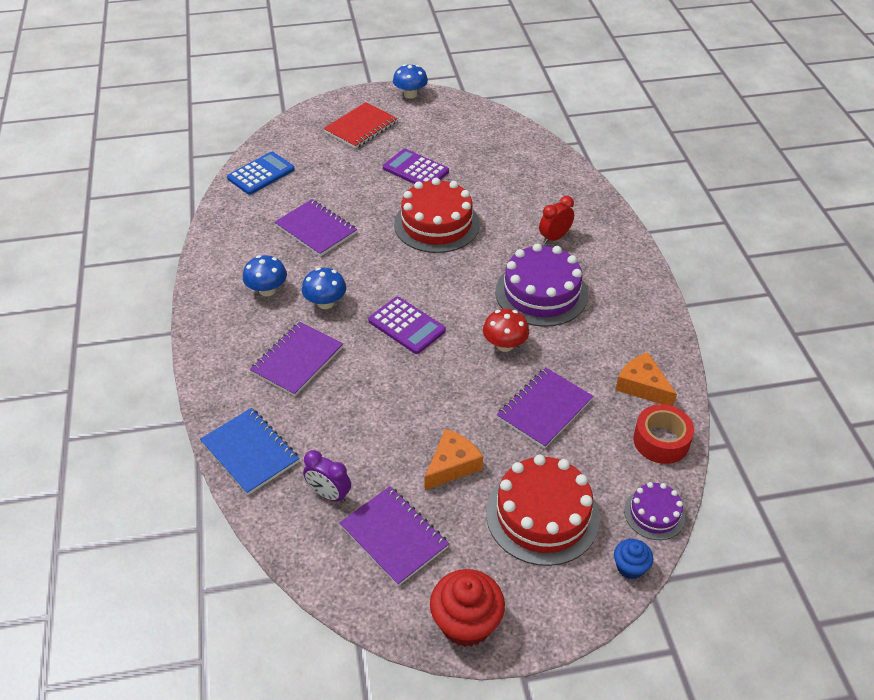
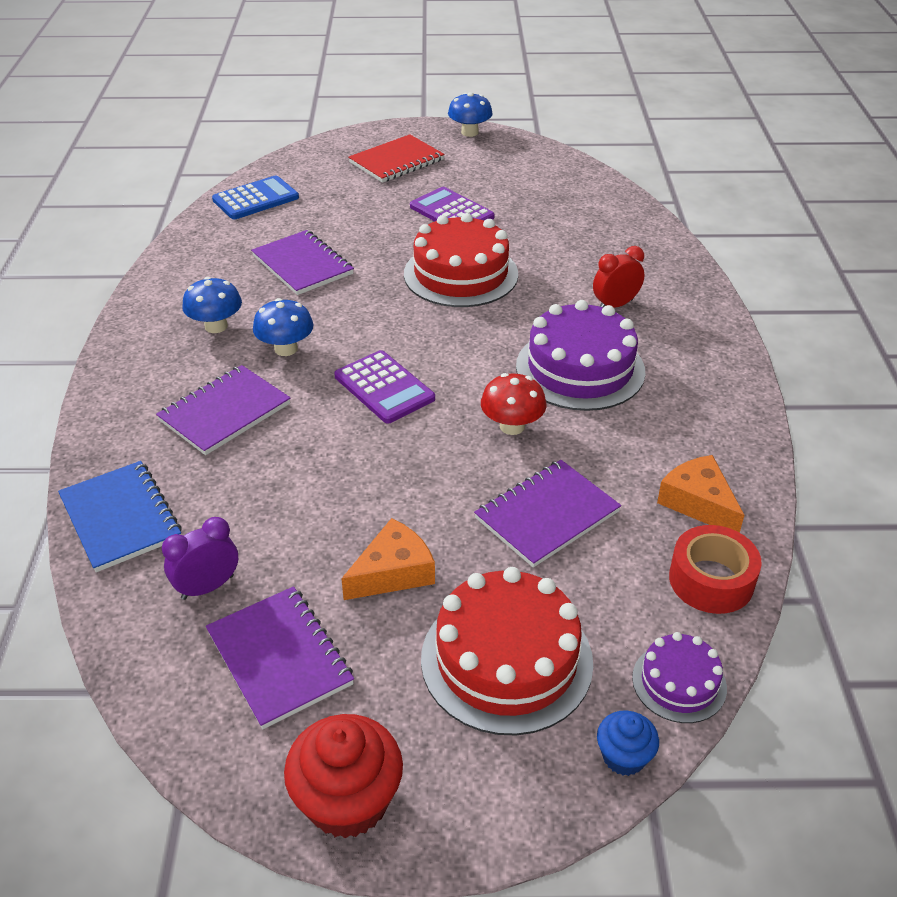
camera: 10 degrees right, 5 degrees down
purple clock [303,450,351,503] -> purple clock turned 105 degrees clockwise [162,517,238,600]

